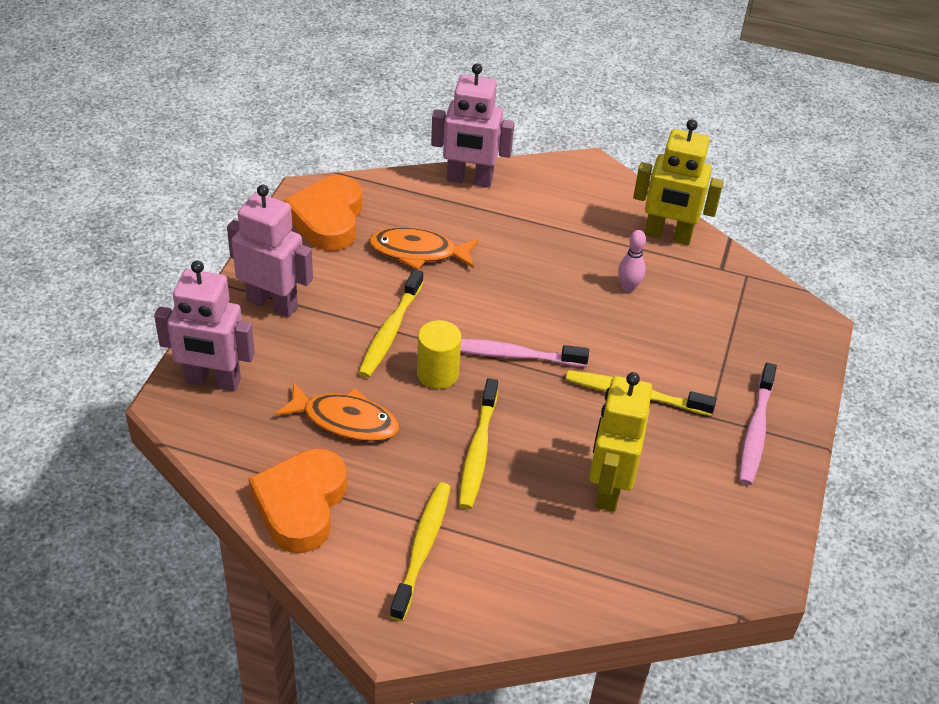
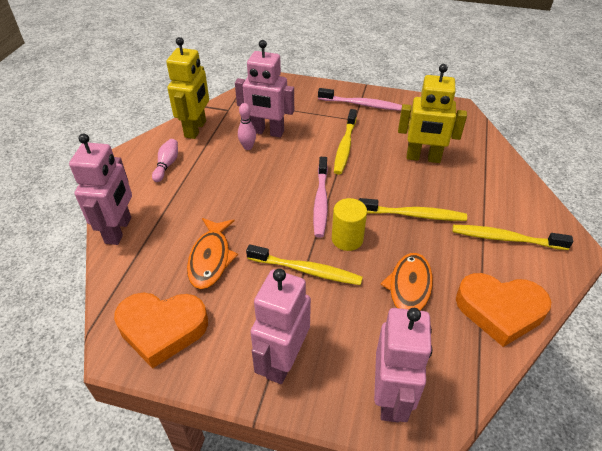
camera: 90 degrees left, 0 degrees up
none -> pink bowling pin [152,139,178,182]
none -> pink robot [235,40,294,138]

